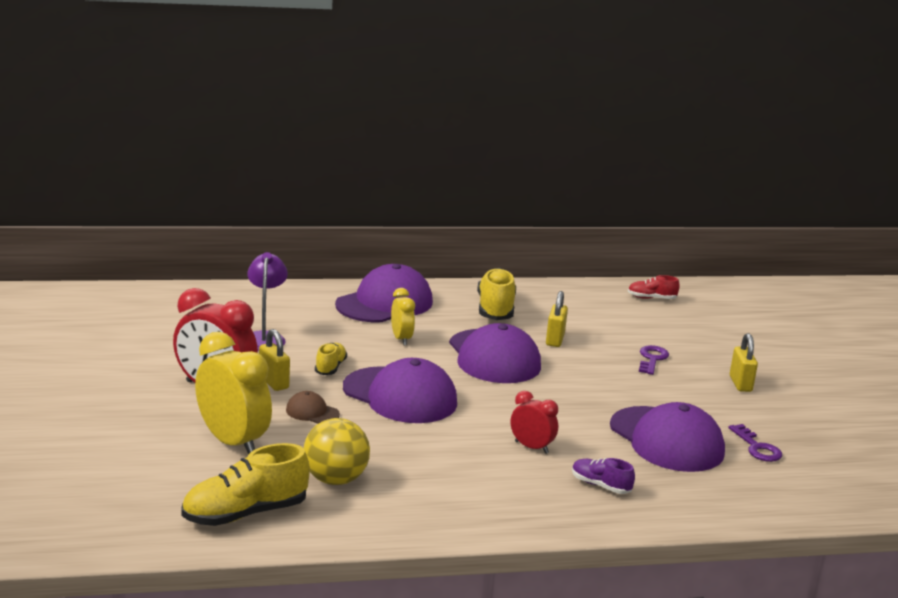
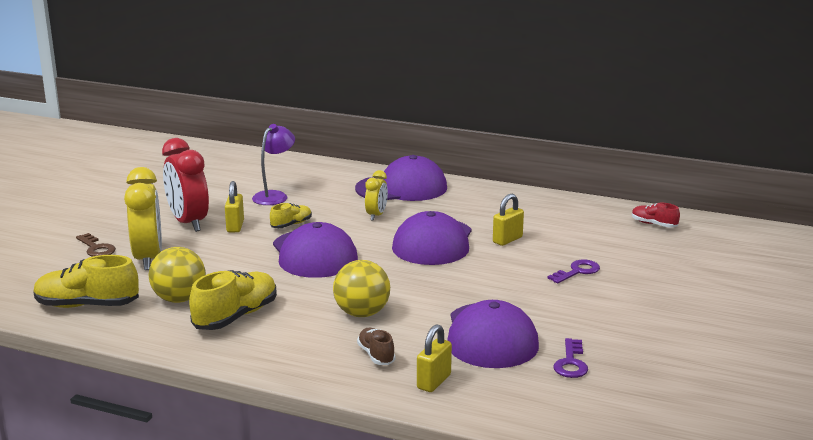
camera: 35 degrees right, 0 degrees up
brown cap [286,391,340,424] -> none
yellow shoe [477,268,516,320] -> yellow shoe moved to [189,270,277,330]
red clock [511,391,558,454] -> yellow ball [333,260,390,317]
purple shoe [572,458,635,494] -> brown shoe [357,328,396,365]
yellow padlock [730,333,758,392] -> yellow padlock moved to [417,324,452,392]
none -> brown key [76,233,116,257]

